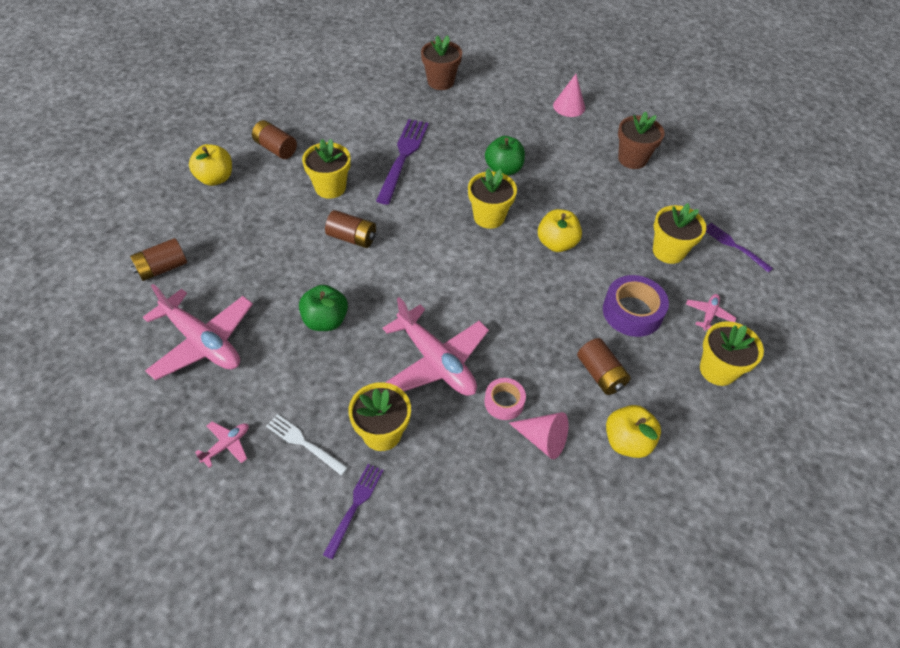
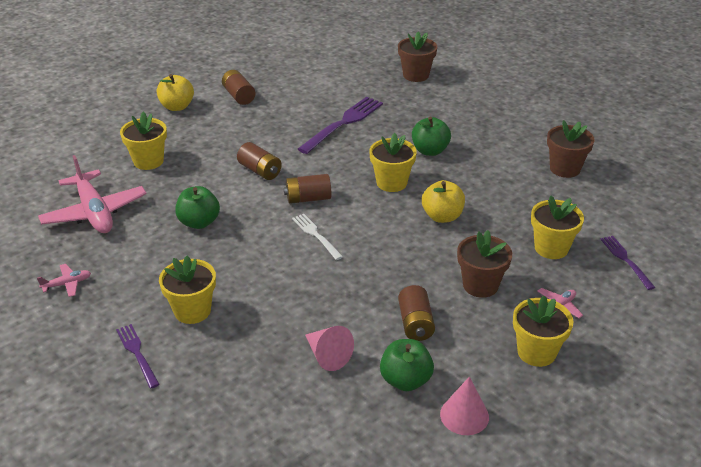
camera: 25 degrees right, 15 degrees down
brown battery [130,238,187,281] -> brown battery moved to [284,174,331,204]
white fork [266,414,348,475] -> white fork moved to [292,214,343,260]
yellow flower pot [302,139,351,199] -> yellow flower pot moved to [120,112,167,170]
purple fork [323,464,384,559] -> purple fork turned 75 degrees counterclockwise [116,324,160,389]
pink plane [383,297,489,396] -> none
pink tape [484,378,526,420] -> none
pink cone [553,74,585,117] -> pink cone moved to [440,377,489,435]
purple tape [603,275,669,337] -> brown flower pot [457,230,512,298]
yellow apple [606,405,661,458] -> green apple [380,339,434,391]

